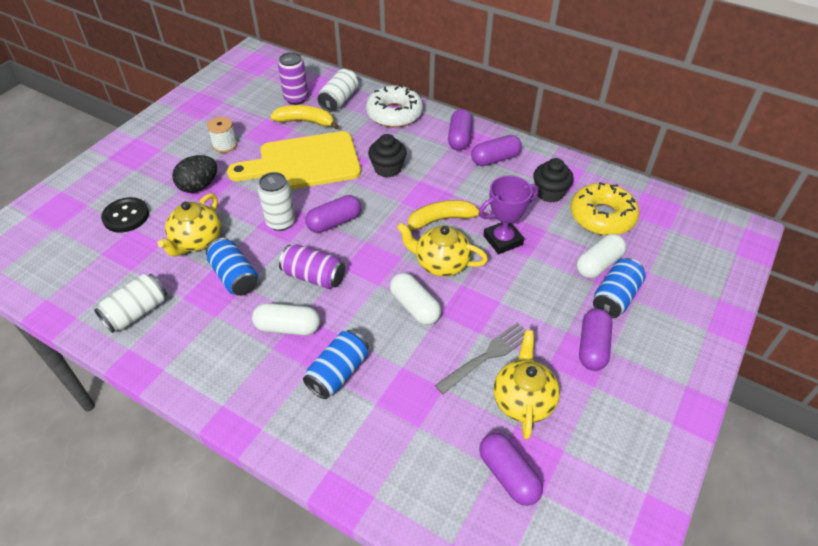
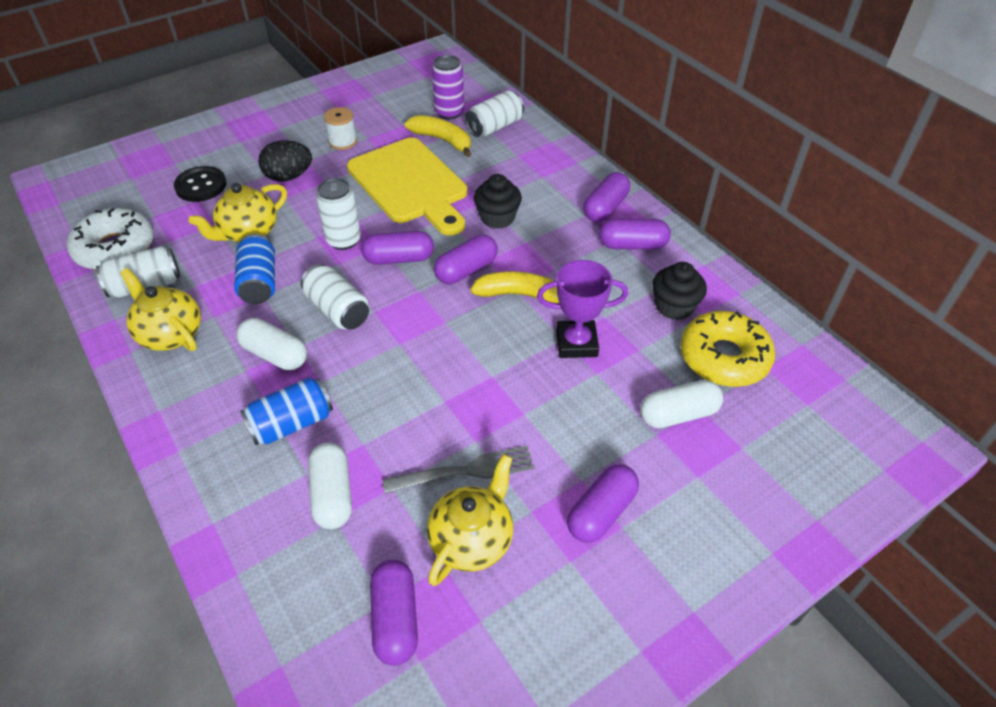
camera: 25 degrees right, 0 degrees up
yellow cutting board [227,131,361,190] -> yellow cutting board turned 135 degrees counterclockwise [347,138,468,236]
purple can [279,244,345,289] -> white can [301,264,369,329]
white donut [366,84,423,127] -> white donut moved to [67,208,154,270]
white capsule [390,273,441,325] -> white capsule moved to [308,442,352,529]
yellow teapot [397,223,488,277] -> yellow teapot moved to [120,268,201,351]
blue can [593,258,646,318] -> none
none -> purple capsule [434,234,498,284]

